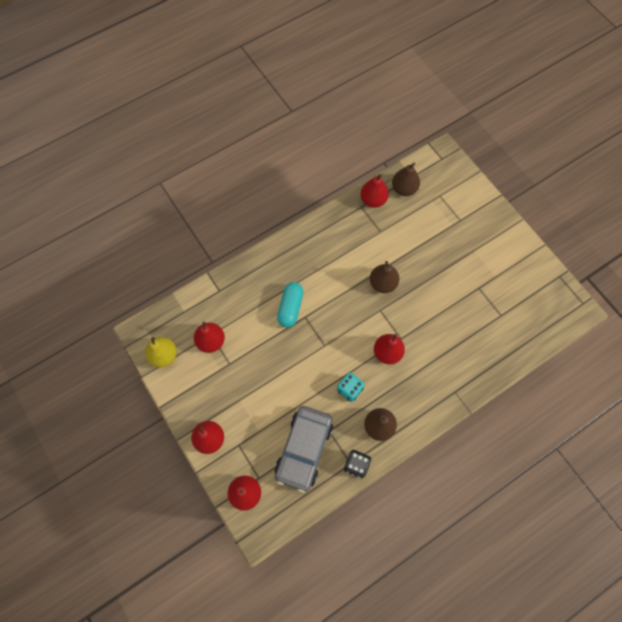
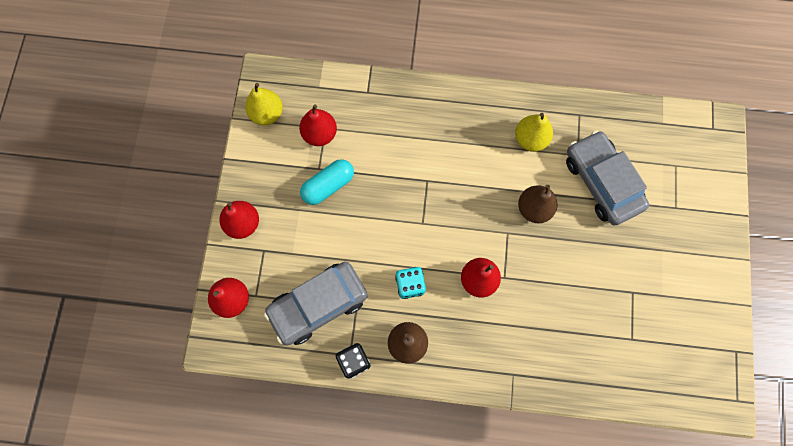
camera: 40 degrees right, 5 degrees up
turquoise capsule [277,282,304,328] -> turquoise capsule moved to [300,159,354,205]
red pear [361,174,389,208] -> none
brown pear [392,162,420,196] -> none
none -> yellow pear [515,113,553,152]
none -> grey car [566,130,649,225]

